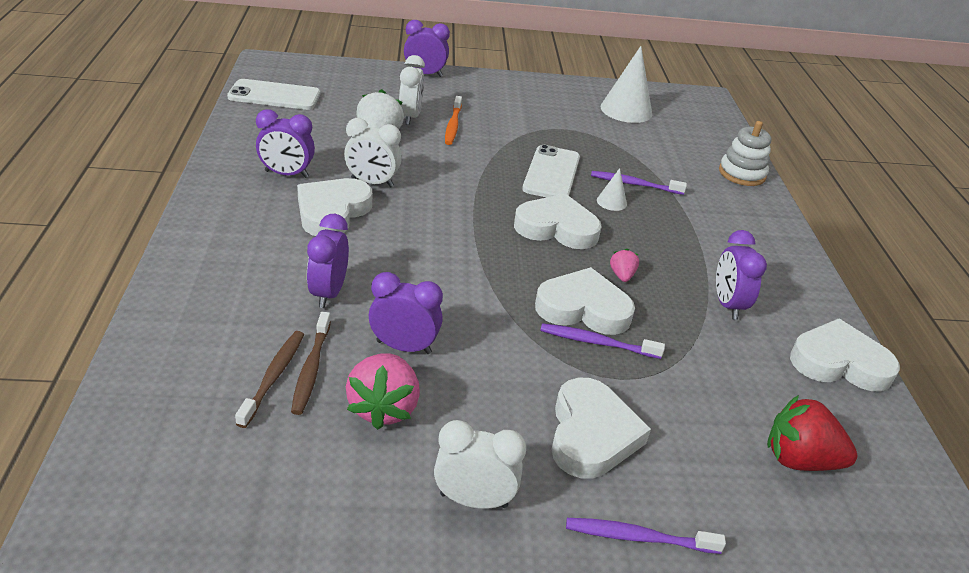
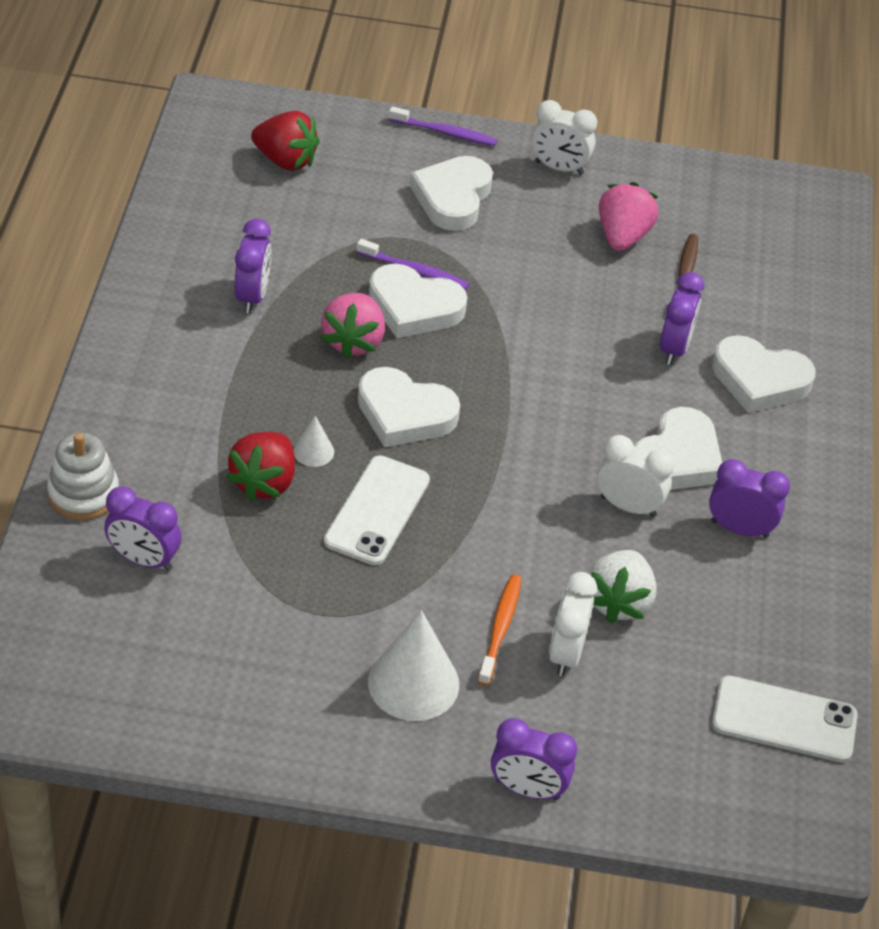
camera: 170 degrees left, 10 degrees up
brown toothbrush [235,331,304,428] -> none
purple clock [369,272,443,354] -> purple clock moved to [104,486,182,571]
purple toothbrush [591,171,687,195] -> red strawberry [226,432,295,501]
white cone [600,46,652,123] -> white cone moved to [368,610,459,721]
pink strawberry [610,249,639,282] -> pink strawberry [321,293,385,359], size x1.97
white heart [790,319,900,392] -> white heart moved to [712,335,816,413]

